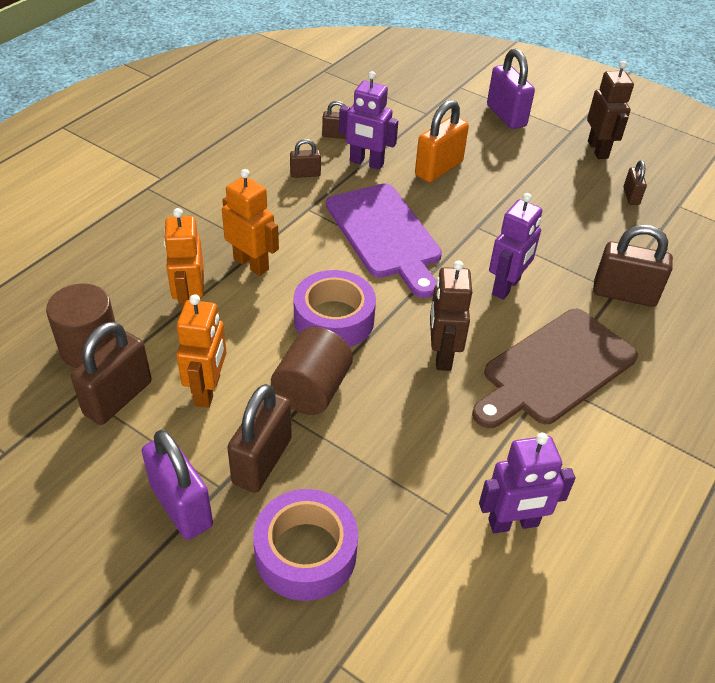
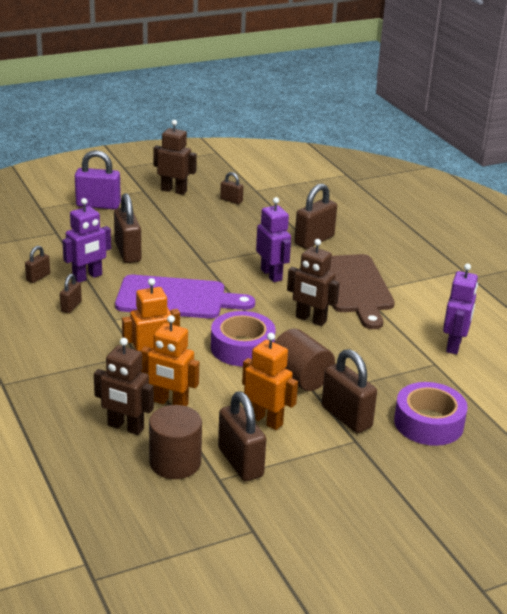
camera: 60 degrees left, 15 degrees down
purple padlock [142,430,213,540] -> none
orange padlock [415,100,469,182] -> brown padlock [114,193,141,263]
none -> brown robot [94,338,154,435]

